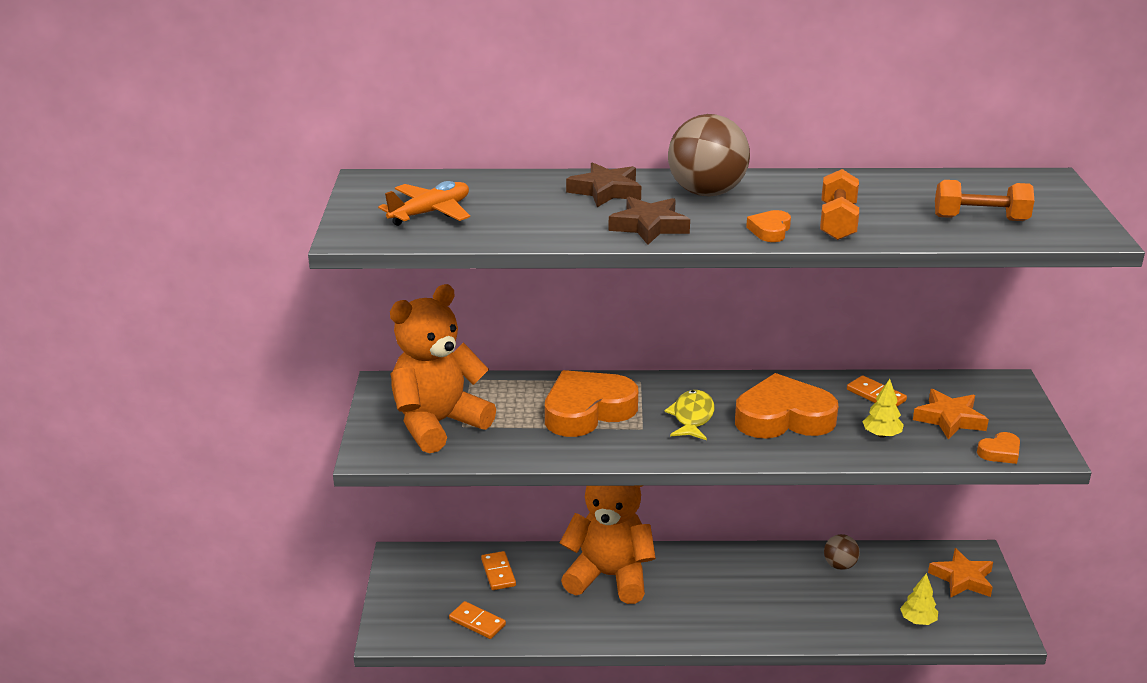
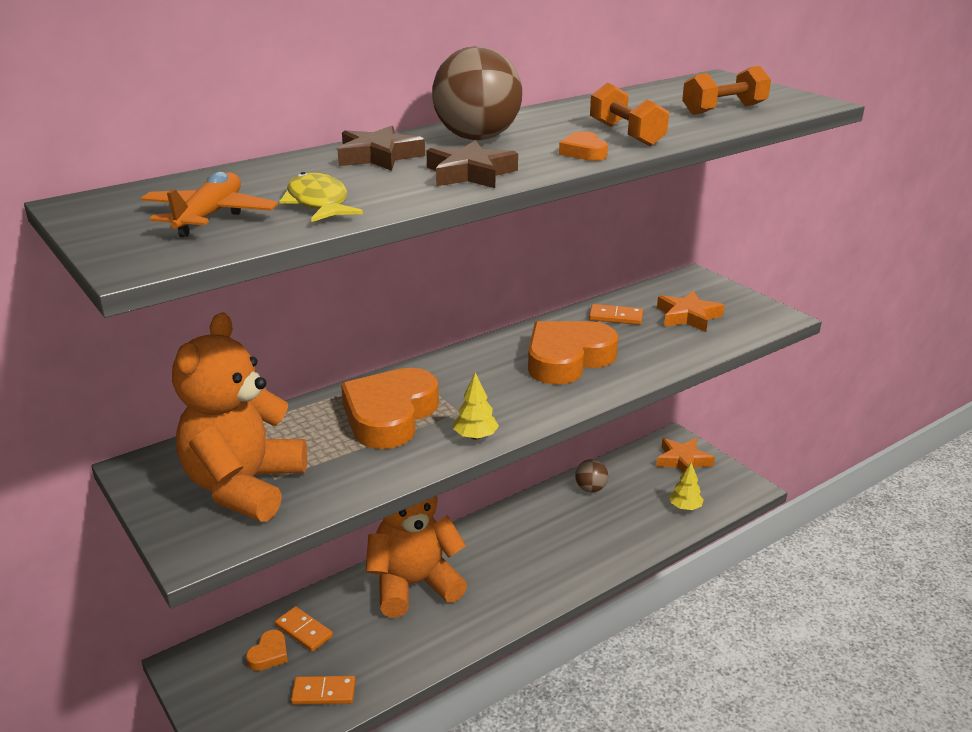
camera: 35 degrees left, 0 degrees up
yellow fish [664,390,714,440] -> yellow fish moved to [280,172,363,222]
yellow tree [862,379,904,438] -> yellow tree moved to [453,373,499,440]
orange heart [977,432,1020,464] -> orange heart moved to [246,630,288,671]

